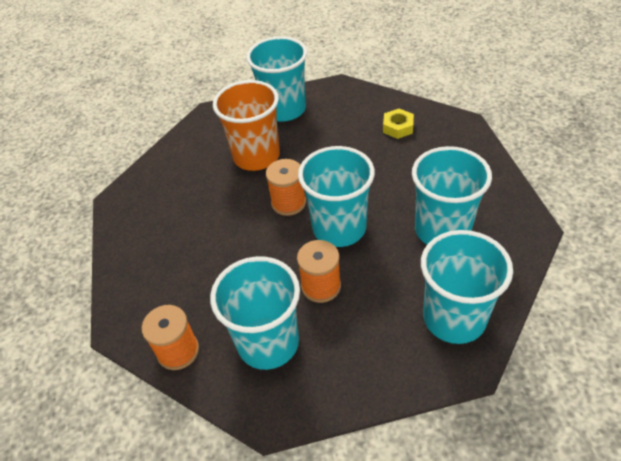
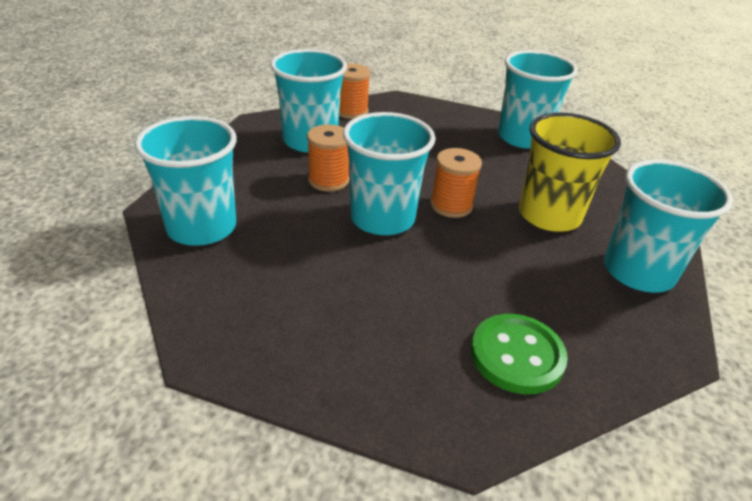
camera: 115 degrees right, 10 degrees down
orange cup [213,80,280,171] -> yellow cup [519,113,621,232]
yellow nut [383,108,414,139] -> green button [471,314,568,395]
turquoise cup [412,146,492,245] -> turquoise cup moved to [498,50,578,149]

